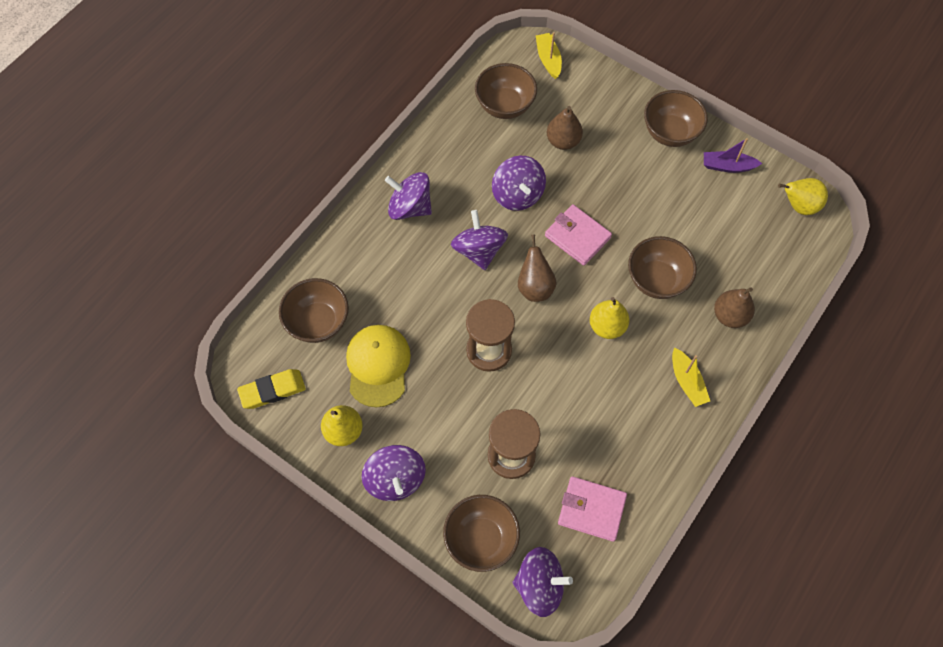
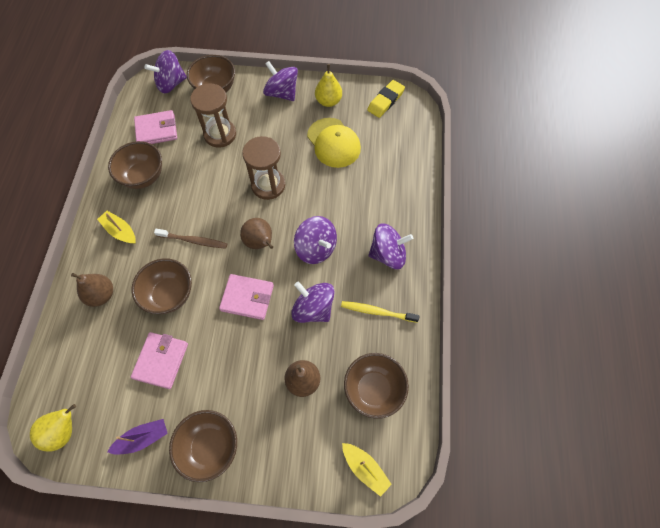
camera: 150 degrees right, 0 degrees up
brown bowl [279,278,349,343] -> brown bowl moved to [108,141,162,189]
yellow pear [590,297,629,339] -> brown toothbrush [154,229,227,249]
none -> pink wallet [131,332,188,389]
none -> yellow toothbrush [341,301,420,323]

